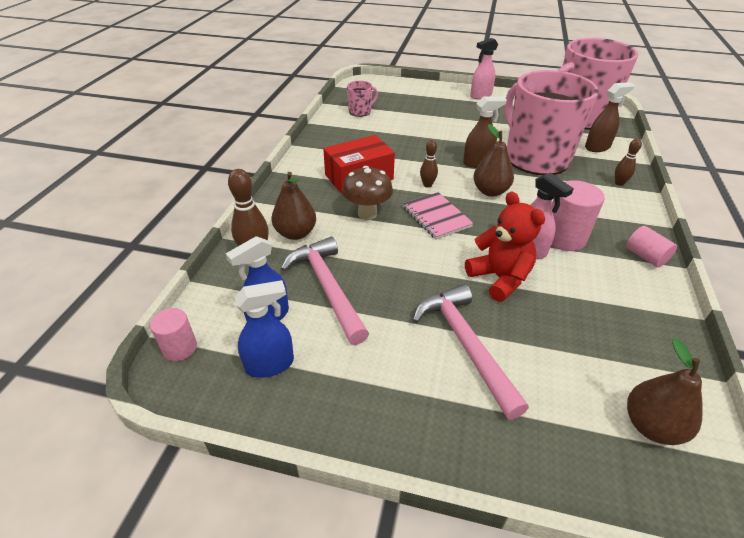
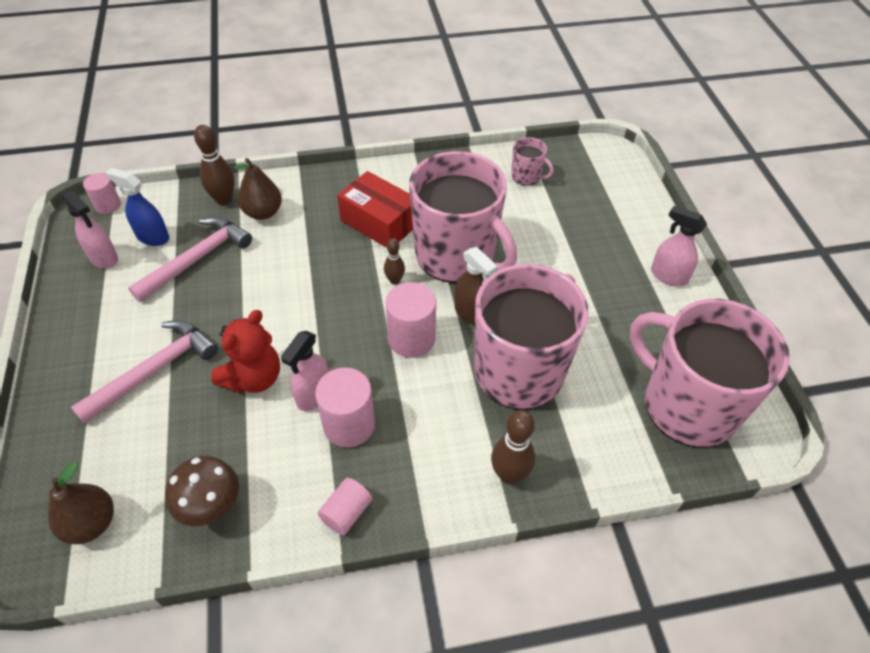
camera: 65 degrees right, 10 degrees up
blue spray bottle [234,280,294,378] -> pink spray bottle [63,190,118,269]
brown mushroom [342,166,393,220] -> brown mushroom moved to [165,456,239,526]
pink notebook [403,192,474,240] -> none
brown pear [473,124,514,197] -> pink cylinder [385,282,436,358]
brown spray bottle [585,82,635,152] -> none
brown bowling pin [615,138,642,186] -> brown bowling pin [491,410,535,484], size x1.65
none -> pink mug [409,151,517,283]

